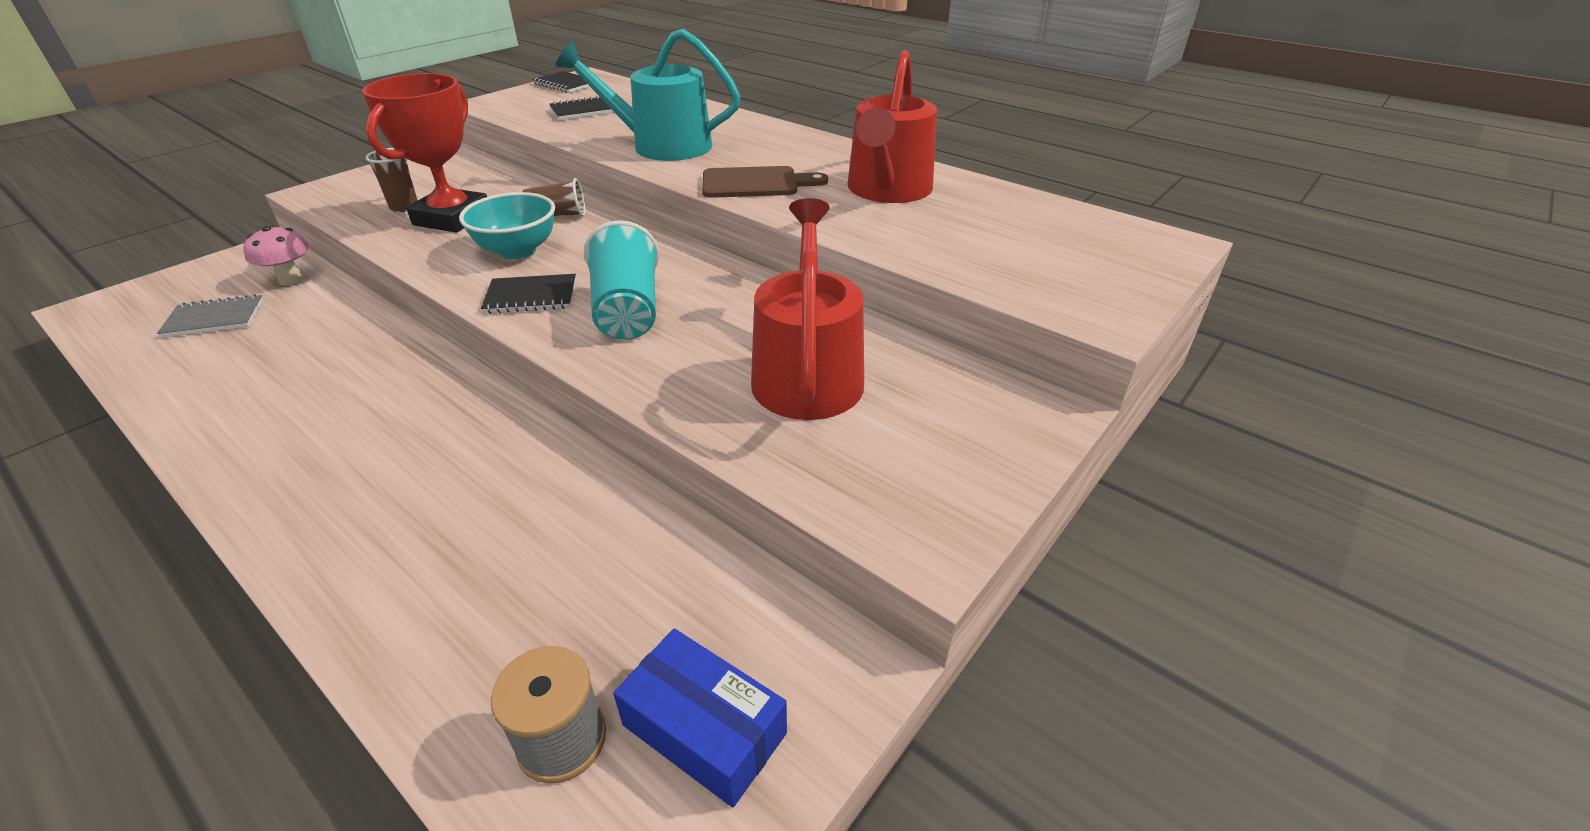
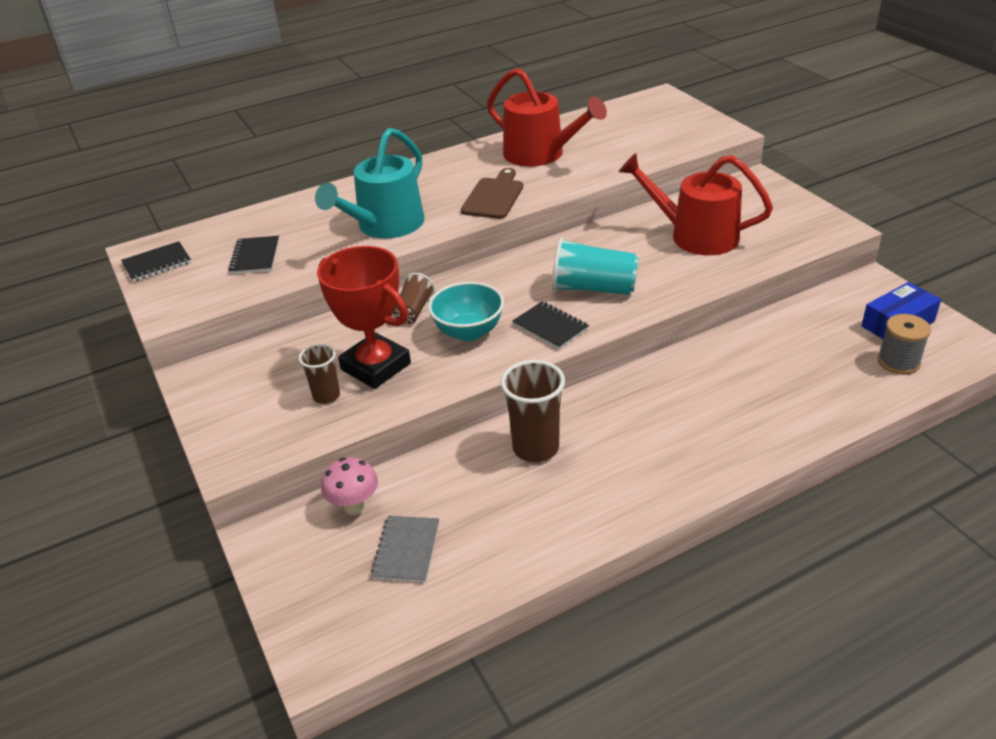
camera: 65 degrees left, 0 degrees up
black notebook [481,274,576,314] -> black notebook turned 60 degrees counterclockwise [512,301,589,350]
none -> brown cup [501,360,565,462]

